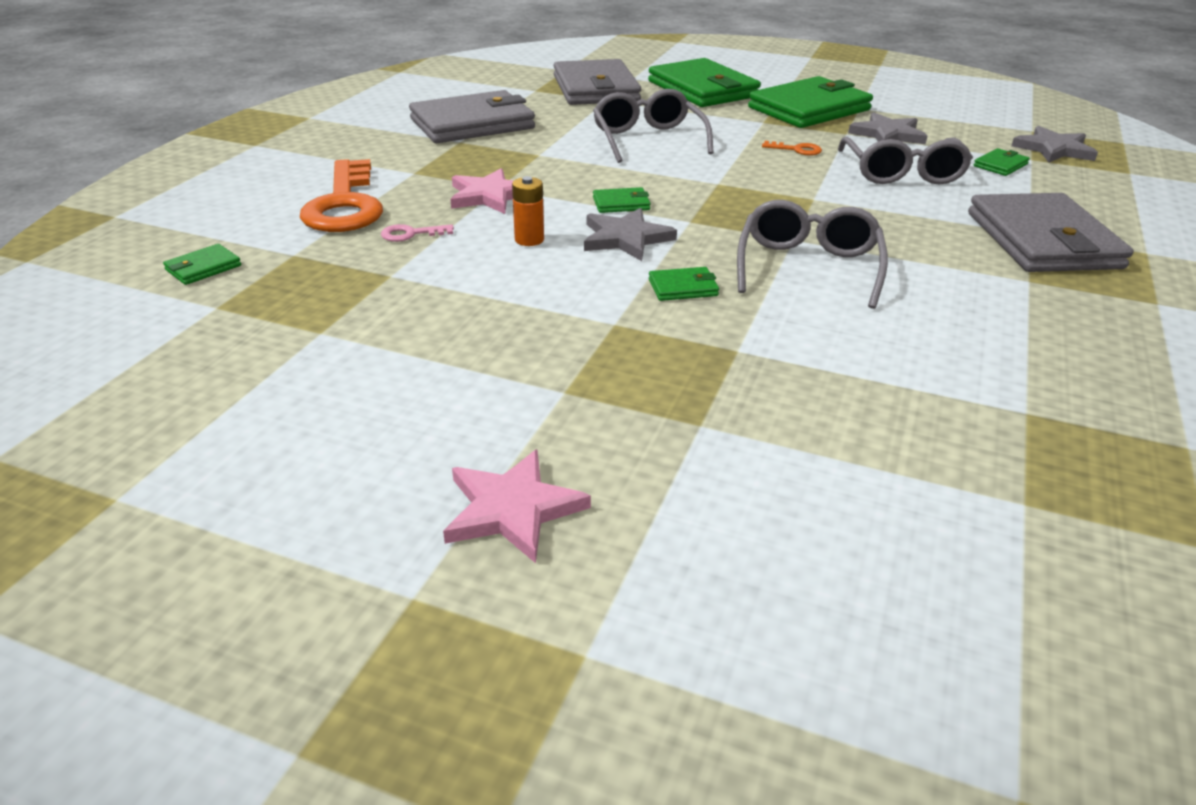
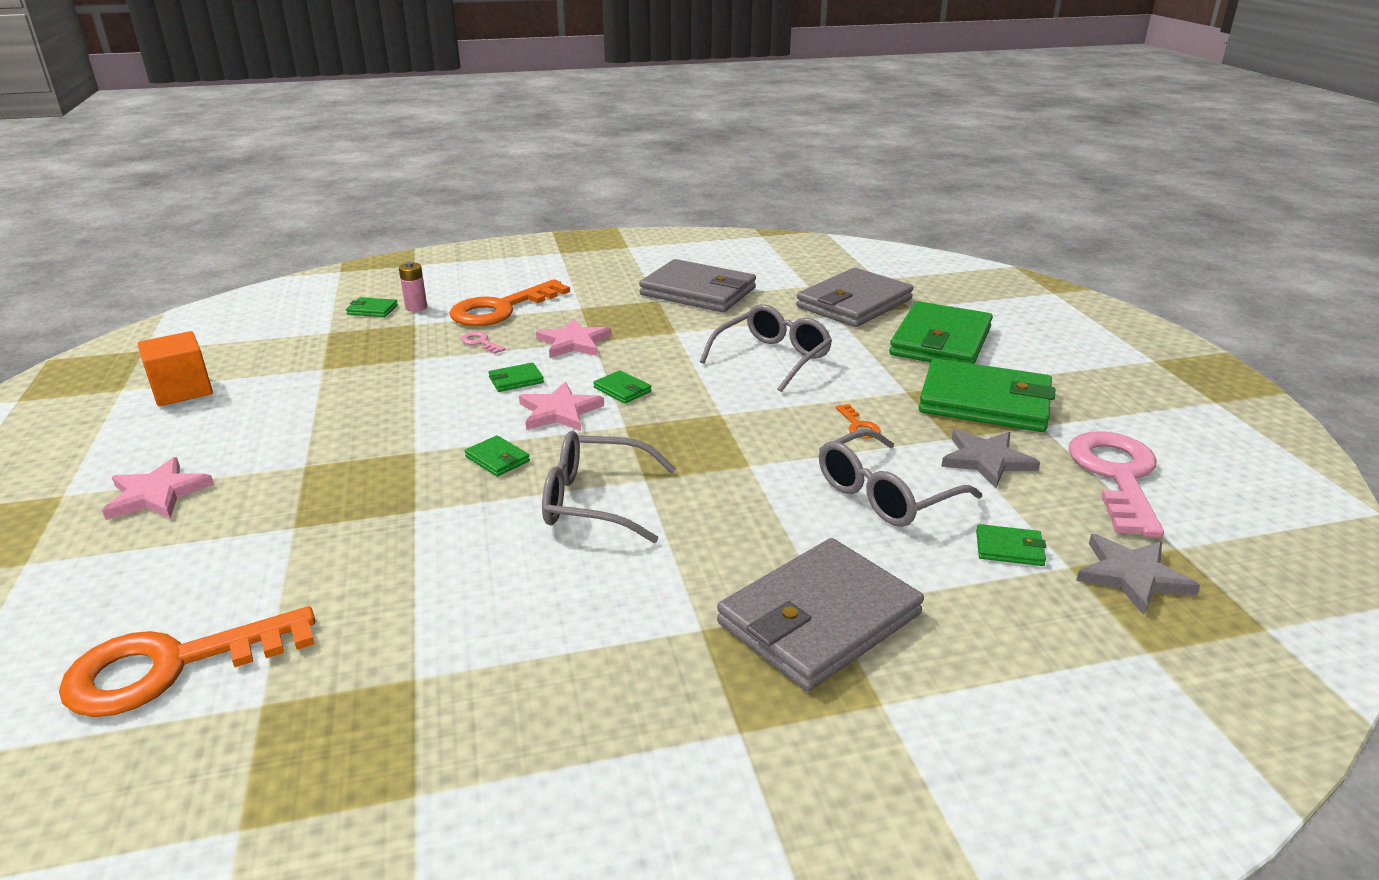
camera: 55 degrees right, 5 degrees down
orange battery [512,176,544,246] -> green wallet [488,363,544,392]
grey star [584,208,677,261] -> pink star [519,382,604,431]
grey glasses [737,200,888,309] -> grey glasses turned 150 degrees counterclockwise [542,431,676,543]
none -> orange key [59,606,315,717]
none -> orange cube [138,331,213,406]
none -> pink battery [399,262,427,312]
none -> pink key [1068,431,1164,538]

